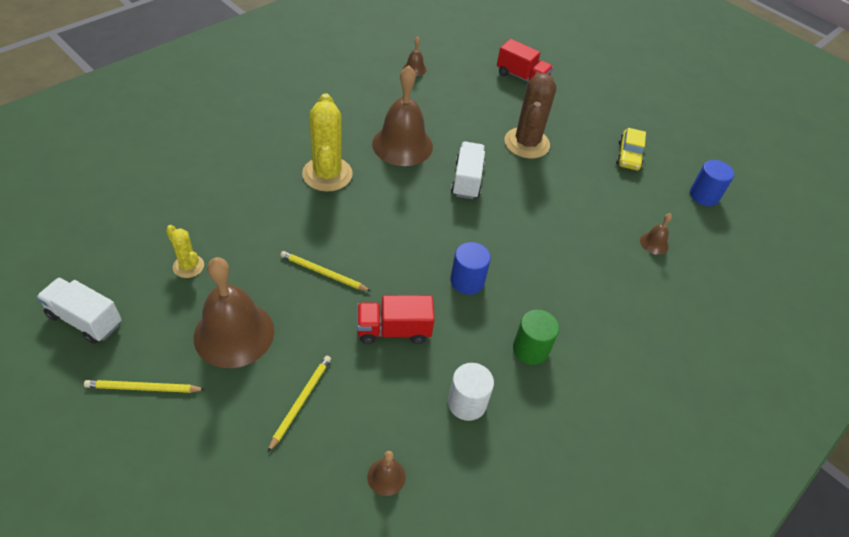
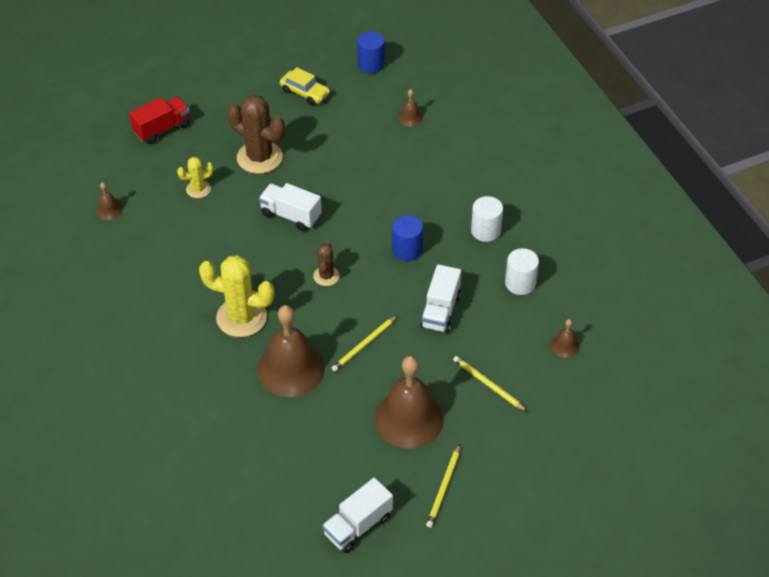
camera: 65 degrees left, 0 degrees up
yellow cactus [166,225,204,278] -> yellow cactus moved to [177,157,214,198]
red truck [357,295,435,344] -> white truck [420,264,461,333]
brown bell [372,65,433,166] -> brown bell moved to [258,305,325,397]
green cylinder [513,310,559,365] -> white cylinder [471,196,503,242]
none -> brown cactus [313,242,340,286]

